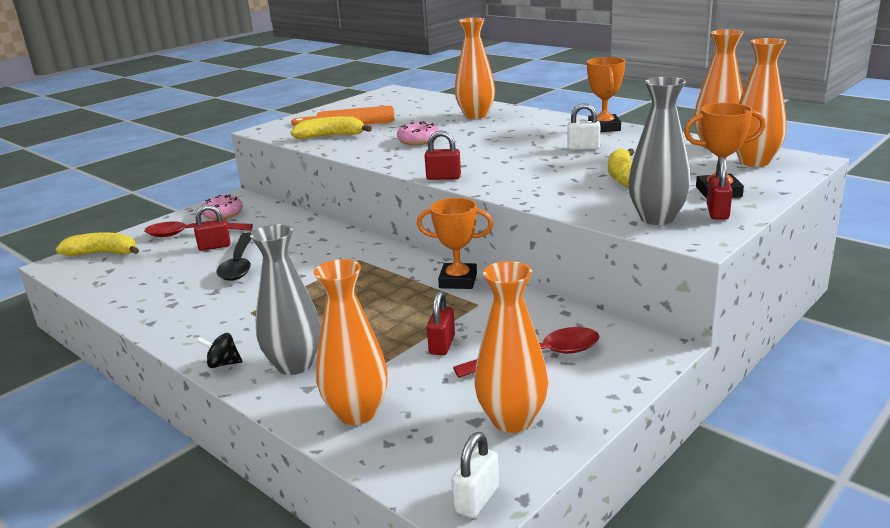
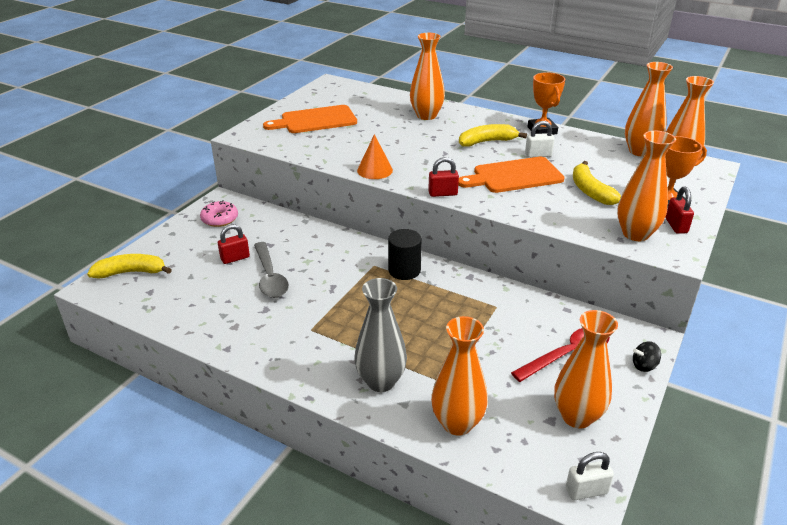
camera: 15 degrees left, 10 degrees up
red spoon [144,222,253,237] -> none
black spinning top [197,333,242,368] -> black spinning top moved to [633,341,661,372]
black spoon [216,232,251,281] -> grey spoon [254,242,289,298]
yellow banana [291,117,372,139] -> yellow banana moved to [459,124,527,147]
pink donut [397,121,439,145] -> none
orange trophy [417,198,493,289] -> none
red padlock [427,291,455,355] -> none
white padlock [451,432,499,518] -> white padlock turned 60 degrees clockwise [566,452,614,500]
grey vase [628,77,691,225] -> orange vase [617,131,676,241]
none -> orange cone [357,134,393,179]
none -> black cylinder [388,229,422,280]
none -> orange cutting board [458,157,565,193]

